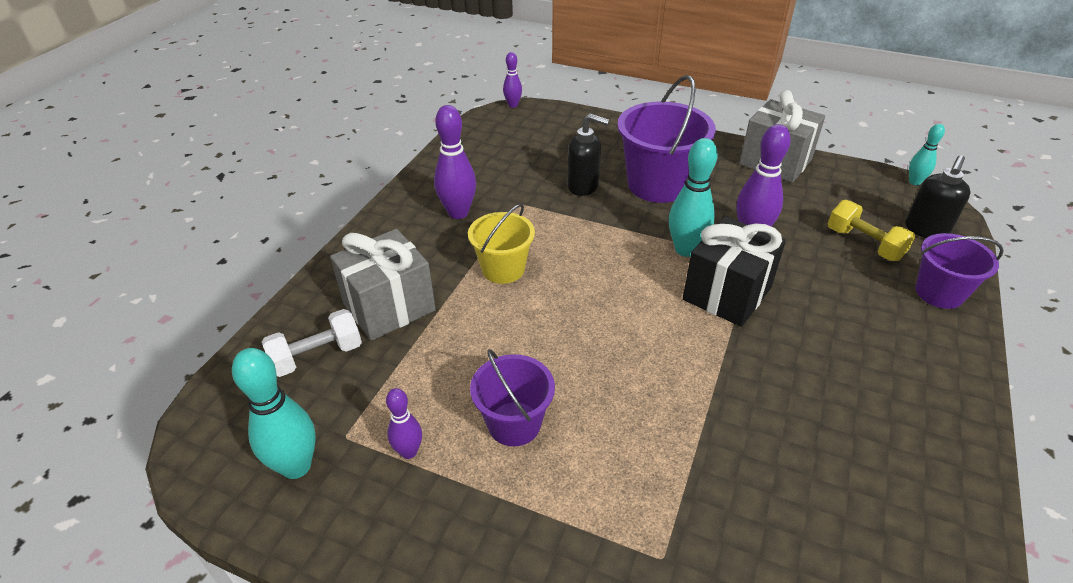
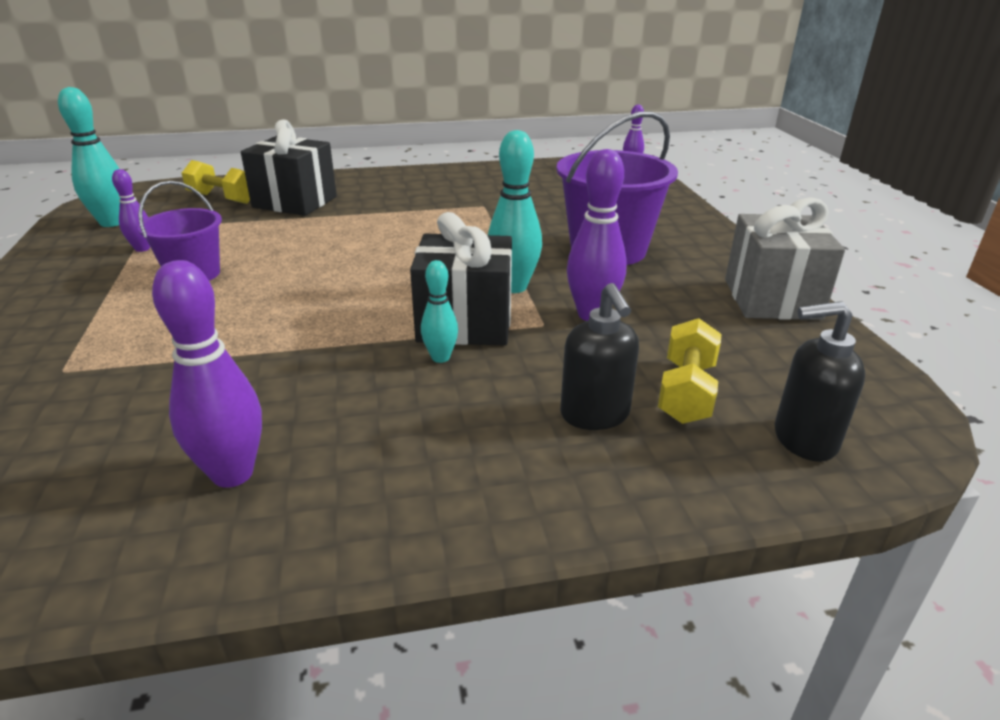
camera: 55 degrees right, 10 degrees down
white dumbbell [262,309,362,377] -> yellow dumbbell [182,160,250,204]
grey gift [330,229,436,341] -> black gift [241,119,337,216]
purple bowling pin [434,105,476,219] -> purple bowling pin moved to [152,260,262,488]
yellow bucket [468,204,535,284] -> none
black soap dispenser [567,113,609,196] -> black soap dispenser moved to [560,283,639,430]
turquoise bowling pin [909,124,945,185] -> turquoise bowling pin moved to [421,260,458,363]
purple bucket [915,233,1004,309] -> none

